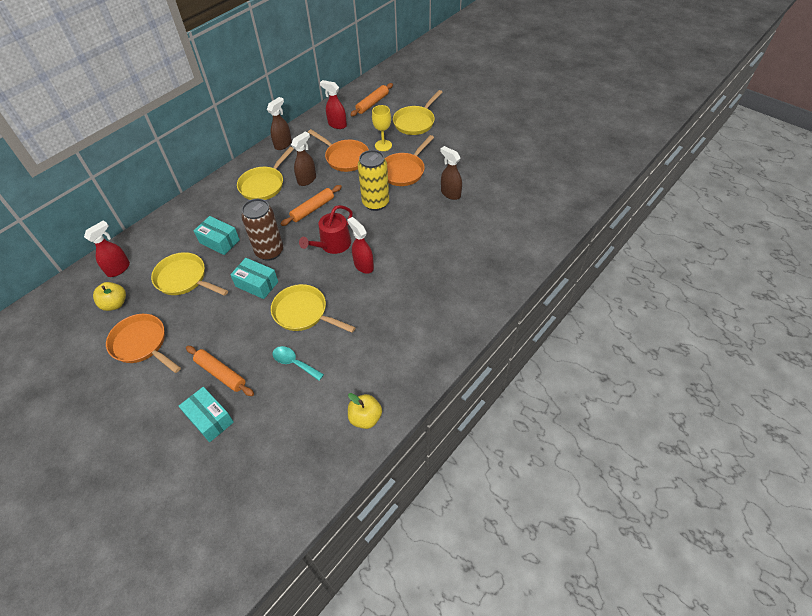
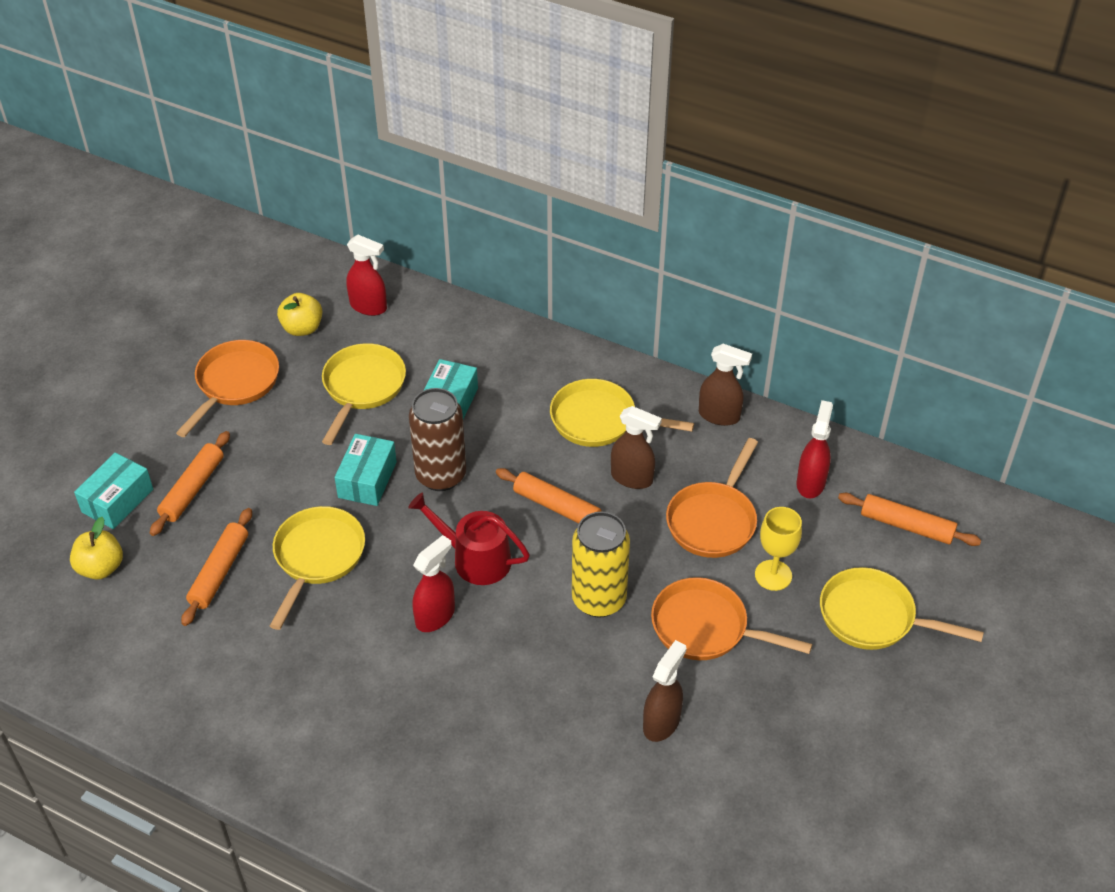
camera: 75 degrees right, 5 degrees down
turquoise spoon [272,346,324,381] -> orange rolling pin [181,508,252,626]
yellow apple [348,393,382,429] -> yellow apple moved to [70,517,123,580]

